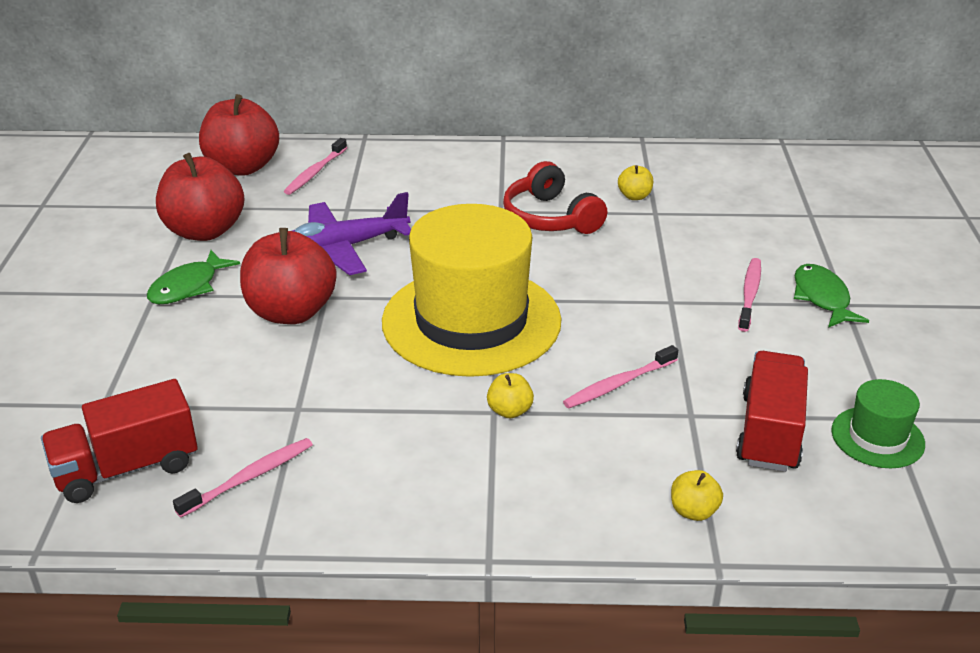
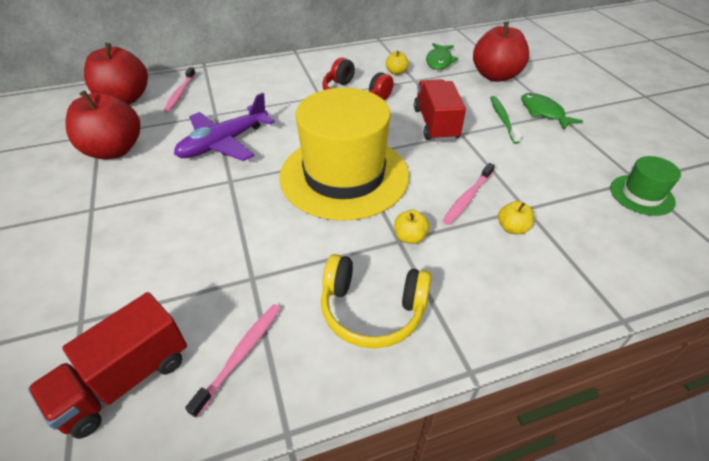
camera: 20 degrees left, 10 degrees up
green fish [147,250,240,304] -> green fish moved to [426,43,458,69]
red apple [240,228,337,324] -> red apple moved to [473,22,529,82]
yellow apple [671,470,723,521] -> yellow apple moved to [498,201,534,234]
red truck [736,351,808,472] -> red truck moved to [414,79,466,142]
pink toothbrush [738,258,761,332] -> green toothbrush [490,96,522,144]
none -> yellow headphones [321,254,431,349]

